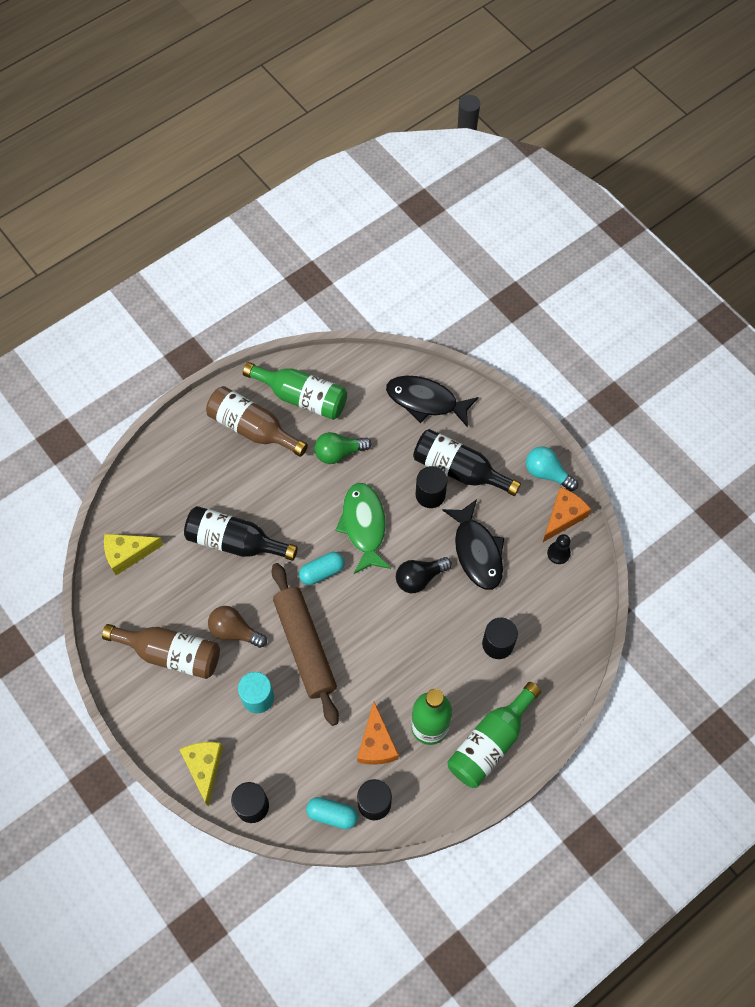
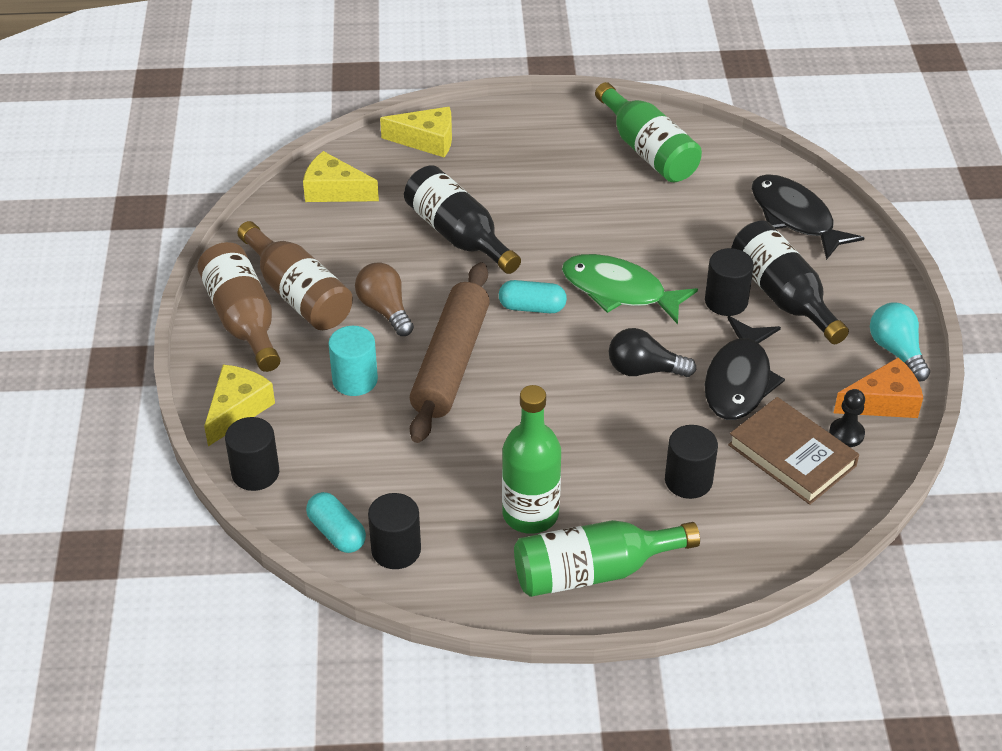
camera: 35 degrees right, 20 degrees down
brown bottle [206,386,308,457] -> brown bottle moved to [197,242,280,372]
green light bulb [314,432,372,464] -> none
green fish [335,483,391,574] -> green fish turned 90 degrees counterclockwise [562,254,698,324]
orange cheese [357,702,399,765] -> none
none -> yellow cheese [380,107,452,157]
none -> brown book [728,397,859,505]

